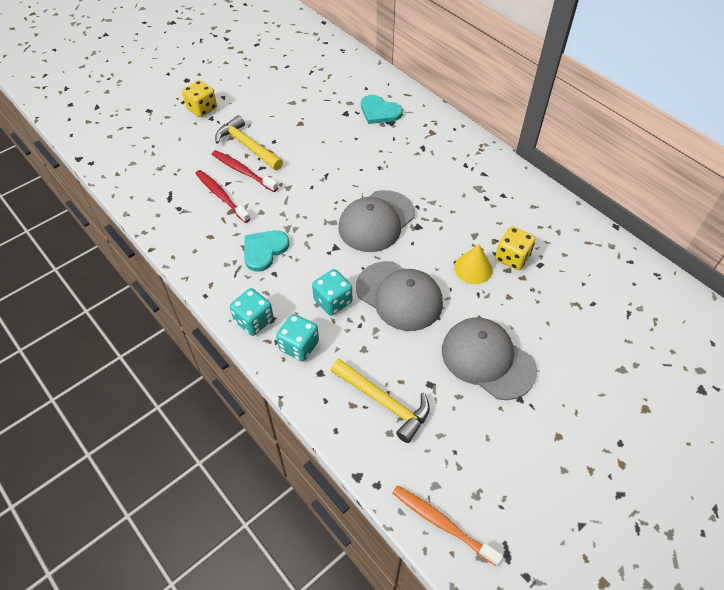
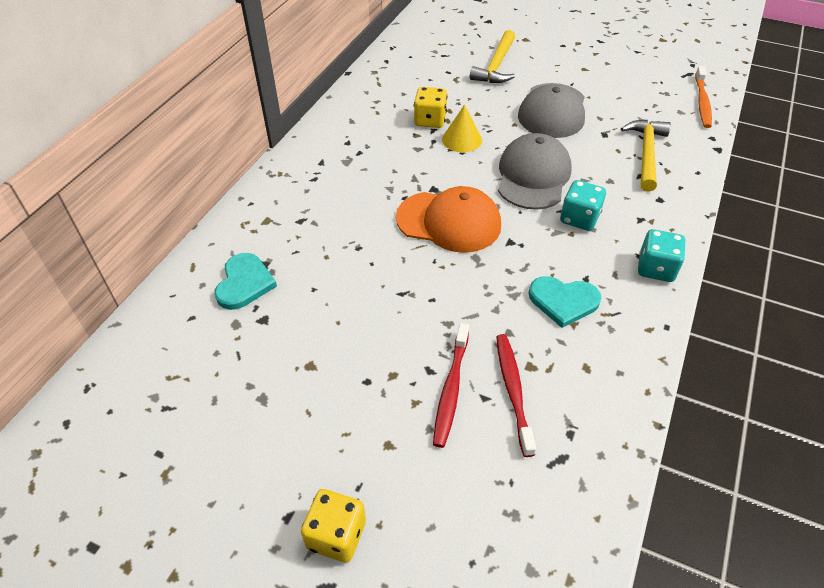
camera: 115 degrees left, 5 degrees down
red toothbrush [195,170,250,223] -> red toothbrush turned 150 degrees clockwise [496,334,536,457]
yellow hammer [215,115,283,170] -> yellow hammer moved to [470,30,515,83]
turquoise dice [276,314,319,362] -> none
grey cap [338,190,415,252] -> orange cap [396,186,501,253]

